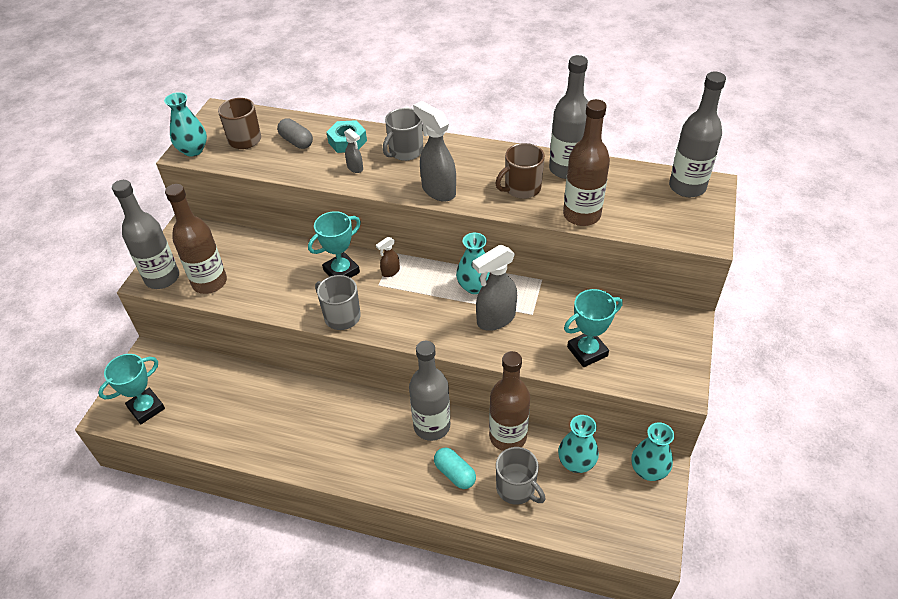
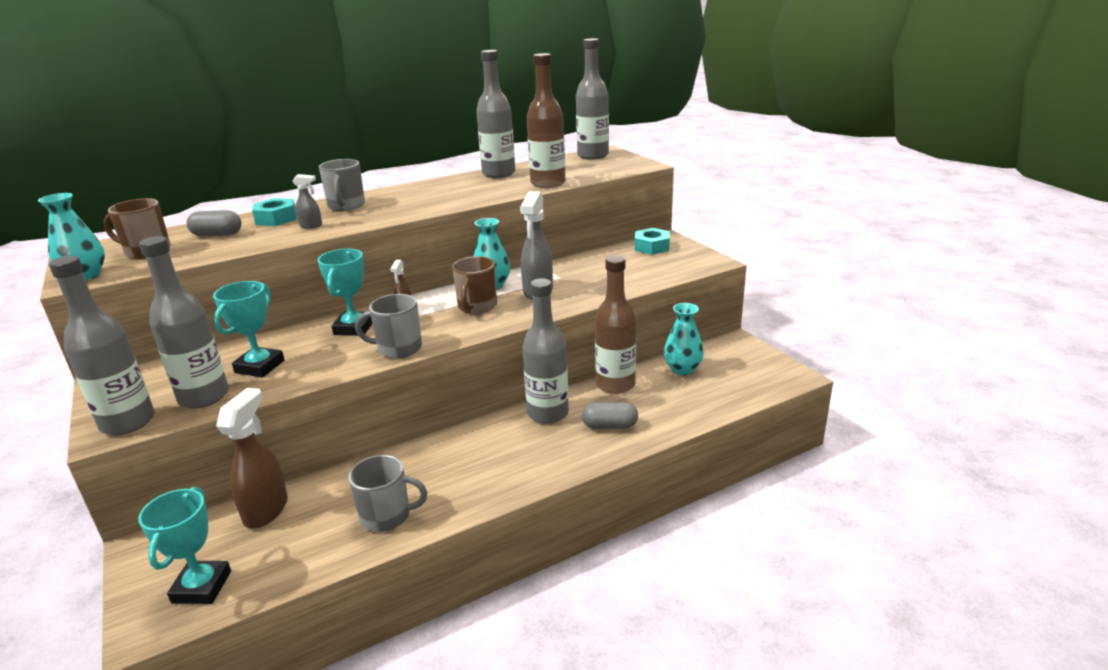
camera: 45 degrees left, 20 degrees down
brown bottle [165,184,227,294] -> grey bottle [139,236,229,408]
grey spray bottle [413,101,456,202] -> none
turquoise capsule [434,448,476,489] -> grey capsule [582,402,638,429]
brown mug [495,143,545,199] -> brown mug moved to [452,256,497,314]
grey mug [496,447,545,505] -> grey mug moved to [348,455,427,532]
turquoise trophy [564,289,623,367] -> turquoise trophy moved to [213,281,285,378]
turquoise vase [631,422,674,481] -> none
none -> brown spray bottle [216,388,288,528]
none -> turquoise nut [635,228,670,255]

